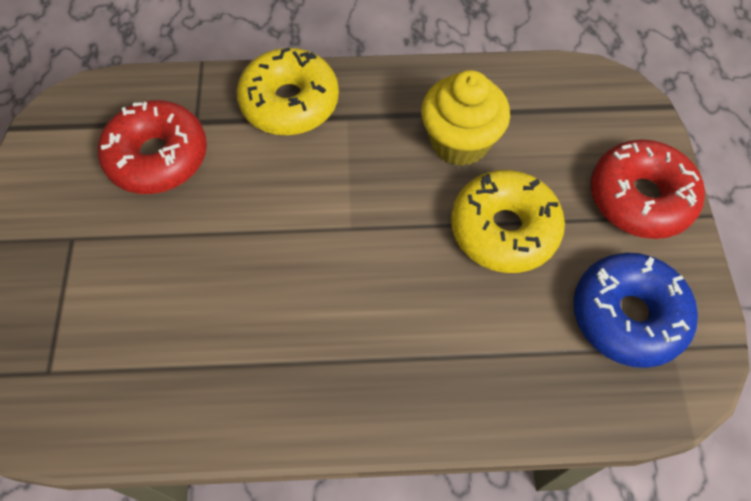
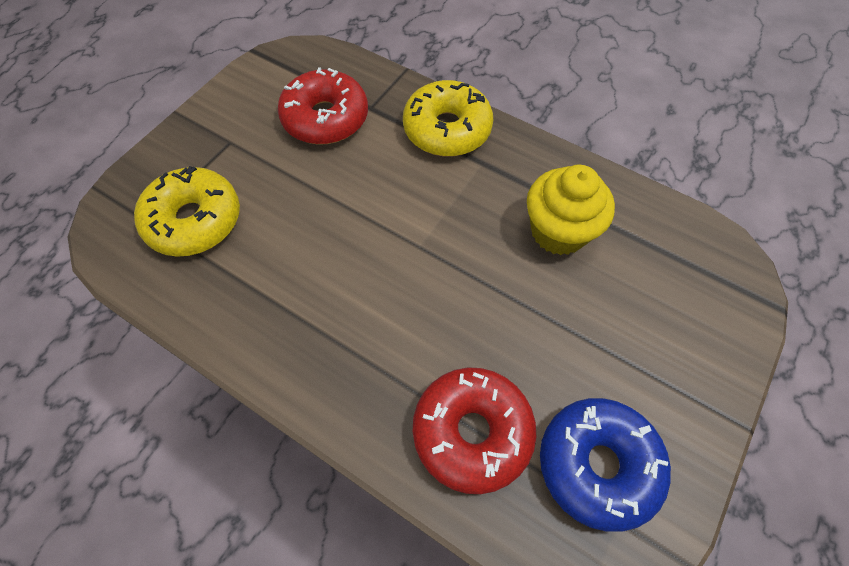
camera: 35 degrees right, 0 degrees up
yellow donut [451,170,565,273] -> yellow donut moved to [134,166,240,257]
red donut [591,139,705,239] -> red donut moved to [413,368,536,494]

